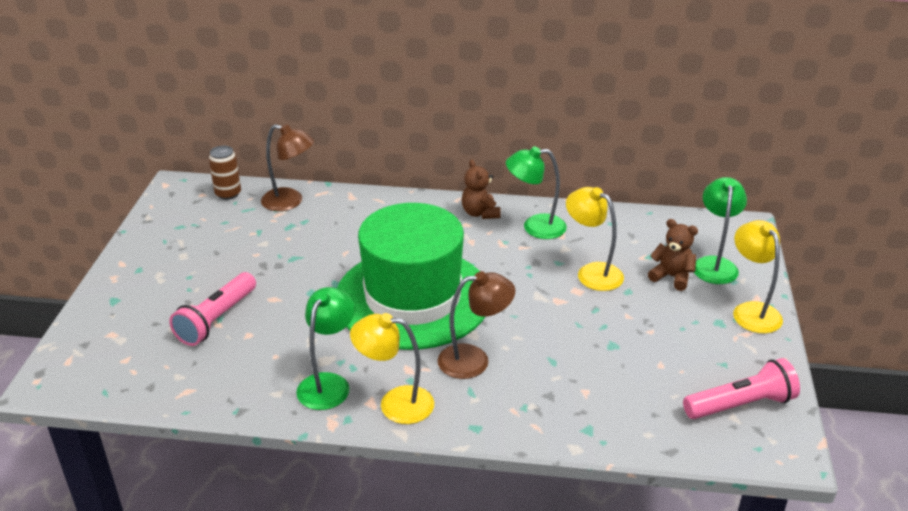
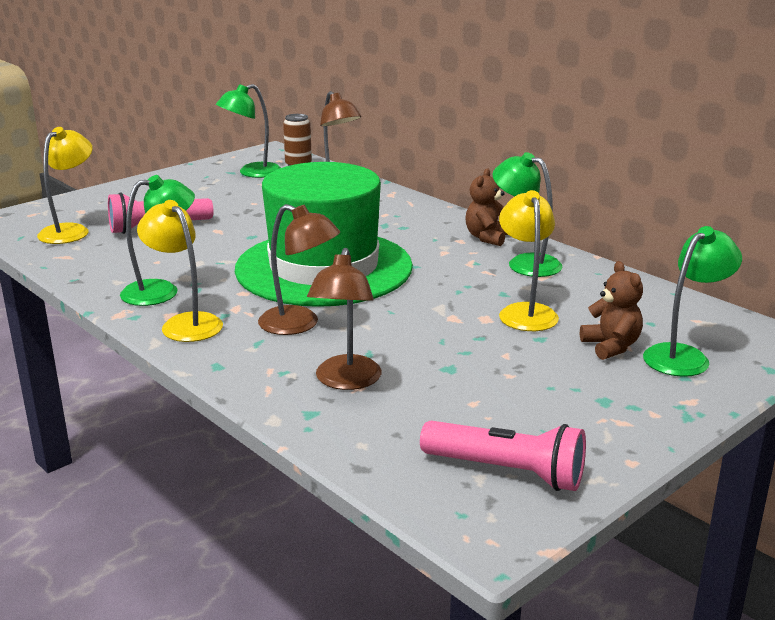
camera: 40 degrees right, 10 degrees down
yellow lamp [733,220,783,333] -> yellow lamp moved to [37,127,92,244]
none -> green lamp [216,84,281,178]
none -> brown lamp [307,248,382,390]

